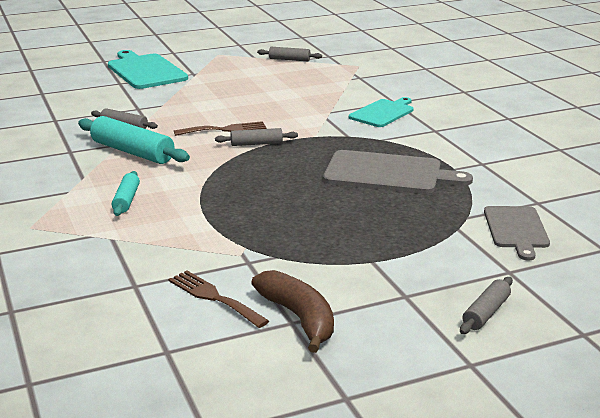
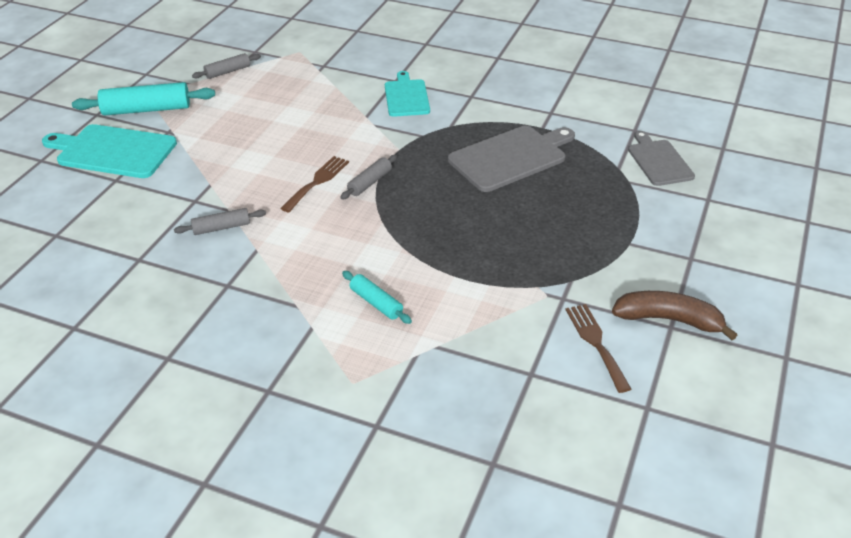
camera: 45 degrees left, 15 degrees up
turquoise rolling pin [78,116,190,164] -> turquoise rolling pin moved to [72,82,215,115]
brown fork [168,271,269,328] -> brown fork turned 75 degrees clockwise [566,304,631,393]
grey rolling pin [460,277,513,334] -> none
grey cutting board [484,206,550,261] -> grey cutting board turned 150 degrees counterclockwise [628,131,695,186]

